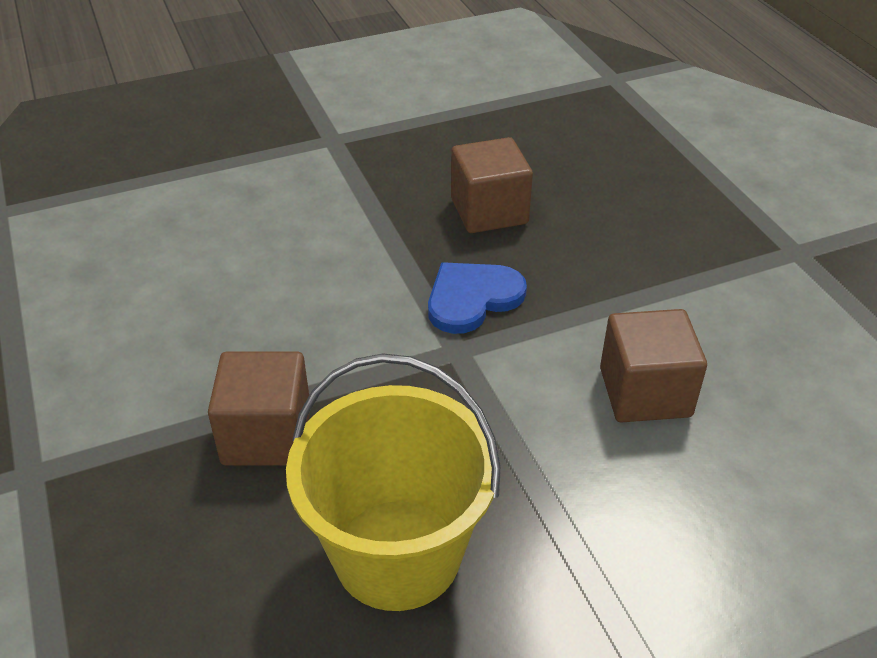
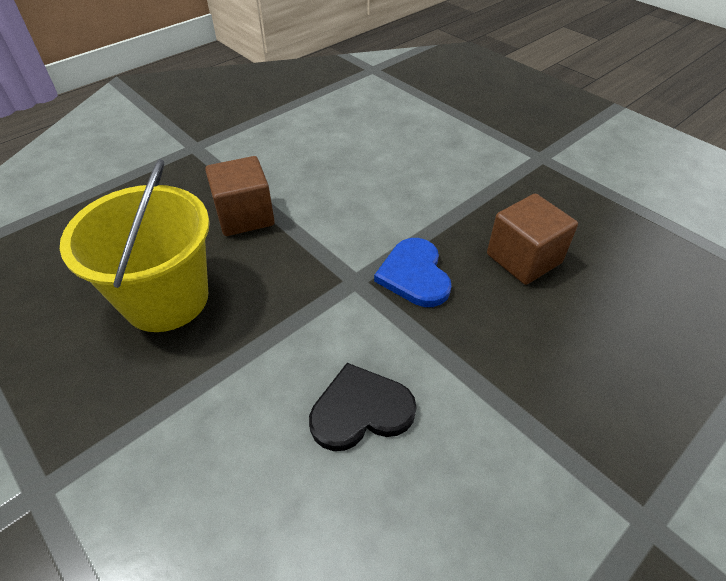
camera: 70 degrees right, 5 degrees up
blue heart [428,262,527,334] -> blue heart turned 135 degrees counterclockwise [374,238,451,307]
brown cube [600,309,707,423] -> black heart [309,363,417,451]

